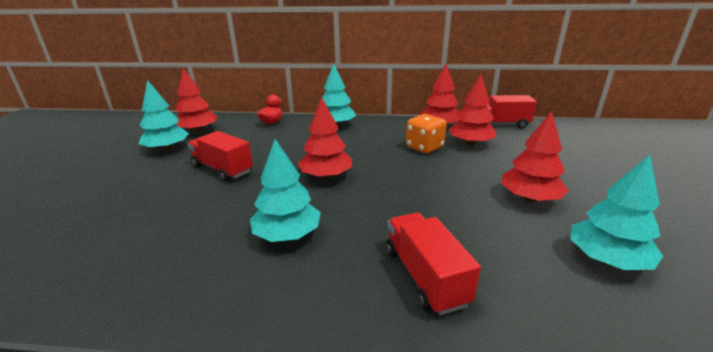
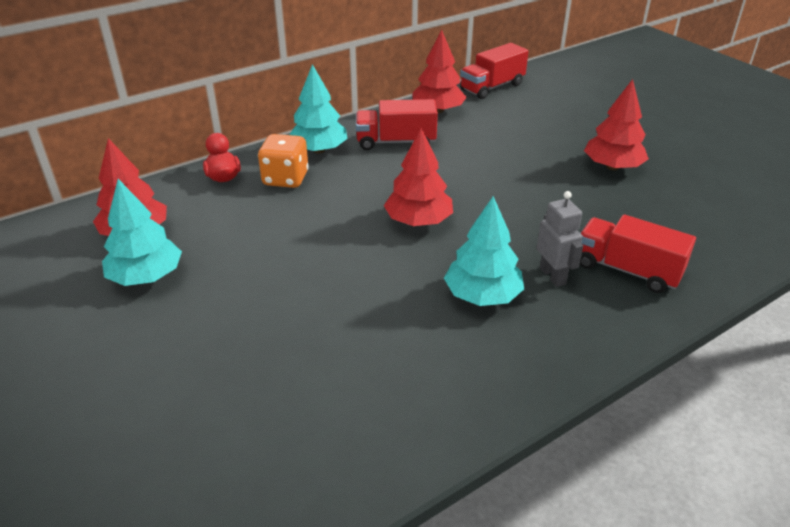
camera: 40 degrees left, 10 degrees up
red truck [188,131,253,181] -> red truck moved to [356,99,438,150]
orange dice [406,114,447,153] -> orange dice moved to [258,134,309,188]
red tree [449,75,496,146] -> none
turquoise tree [570,155,663,270] -> none
none -> grey robot [536,191,583,287]

